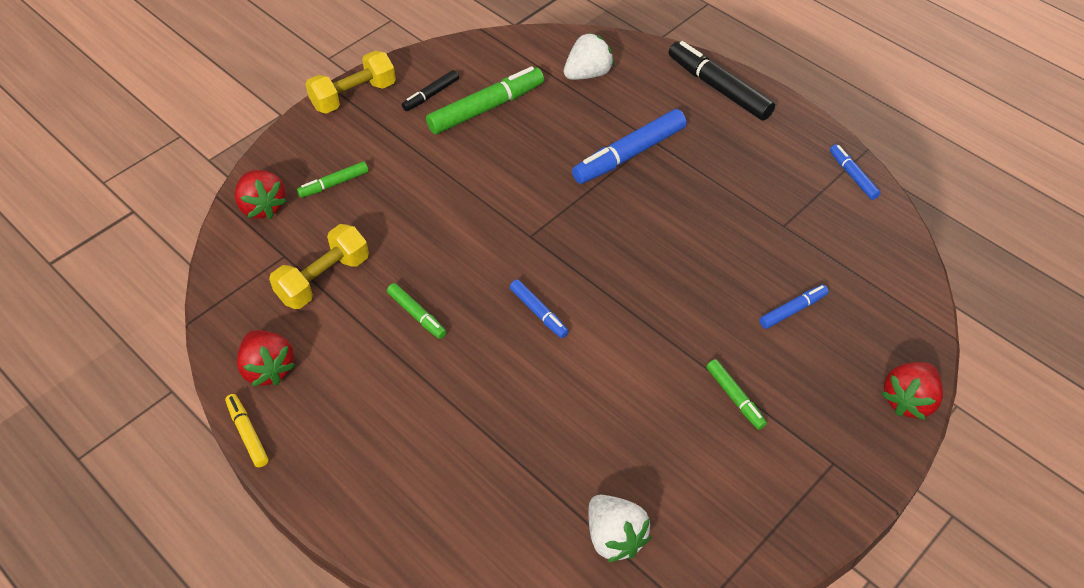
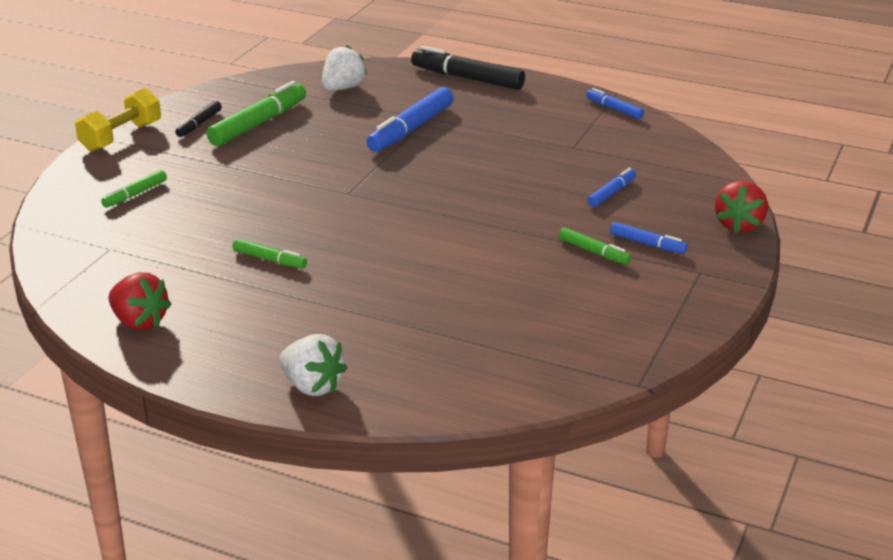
camera: 20 degrees left, 20 degrees down
yellow marker [225,394,269,468] -> none
red strawberry [235,170,287,219] -> none
yellow dumbbell [269,224,369,309] -> none
blue marker [510,279,569,338] -> blue marker moved to [610,222,688,254]
white strawberry [588,495,651,562] -> white strawberry moved to [279,334,347,396]

